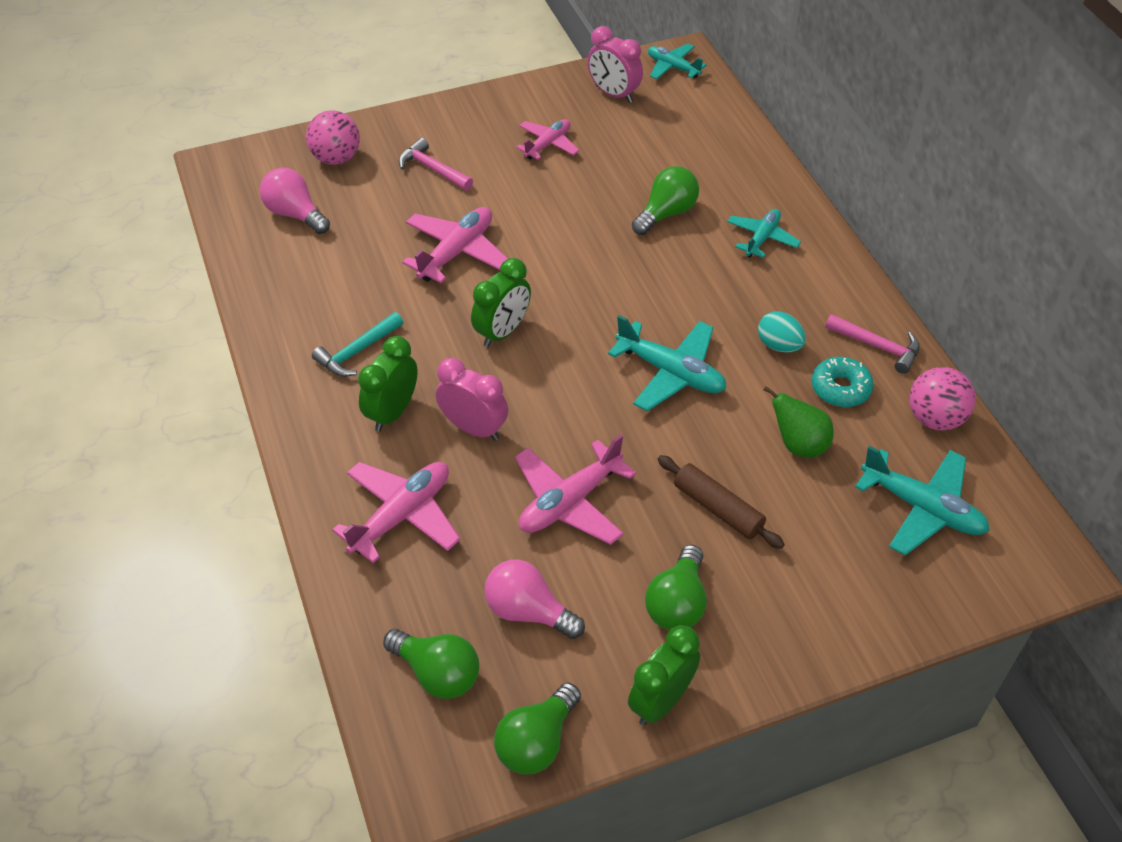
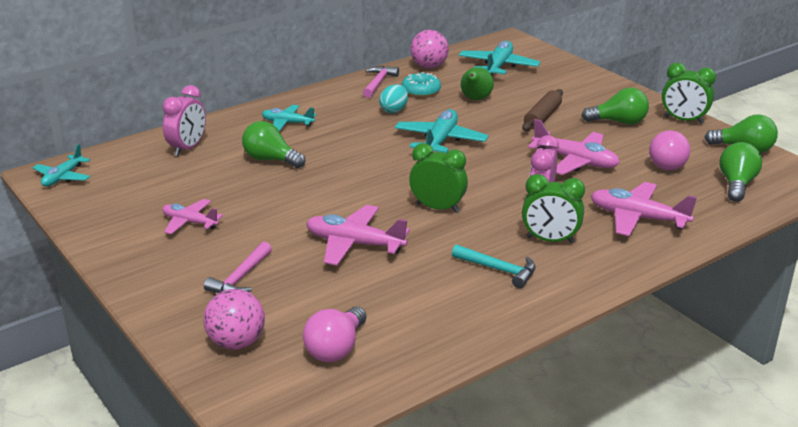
camera: 105 degrees left, 20 degrees down
pink clock [587,26,643,103] -> pink clock moved to [162,85,206,156]

